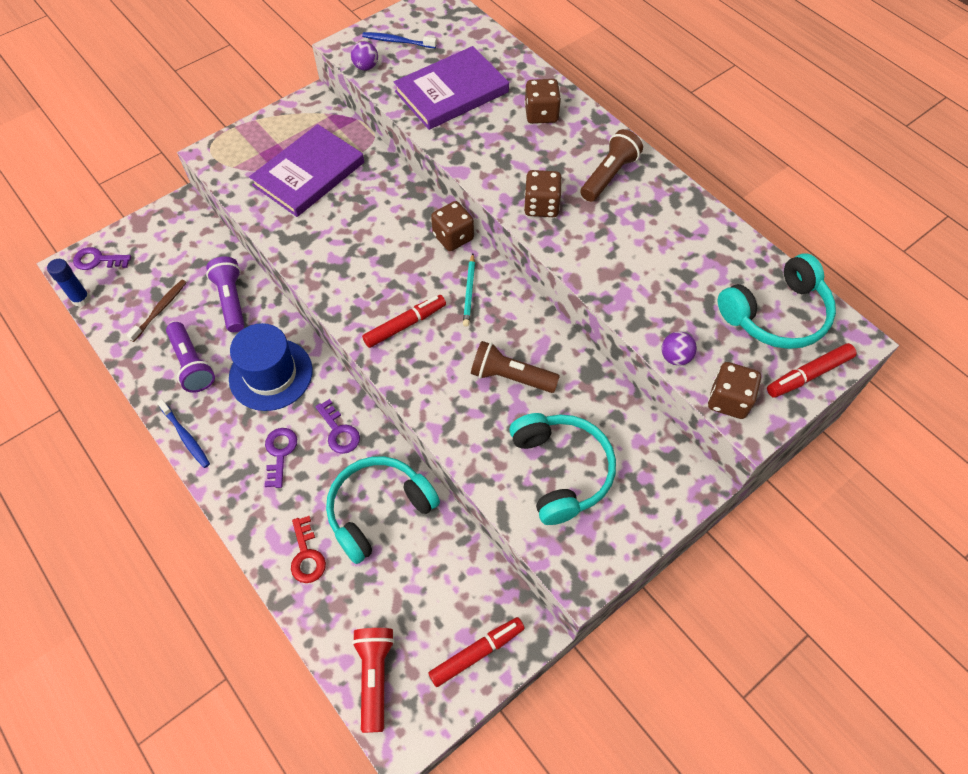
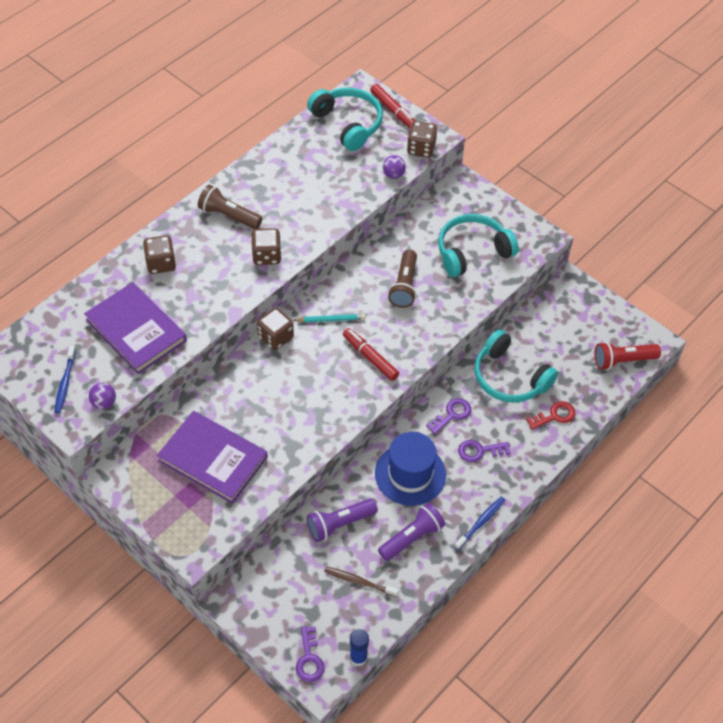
camera: 100 degrees left, 5 degrees down
red marker [428,617,525,687] -> none

